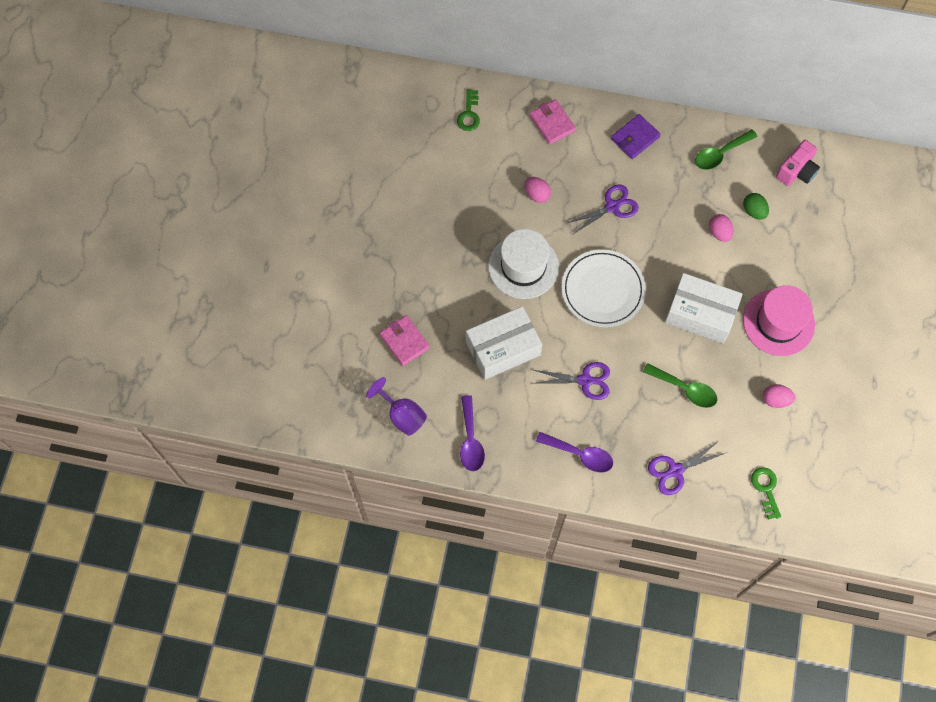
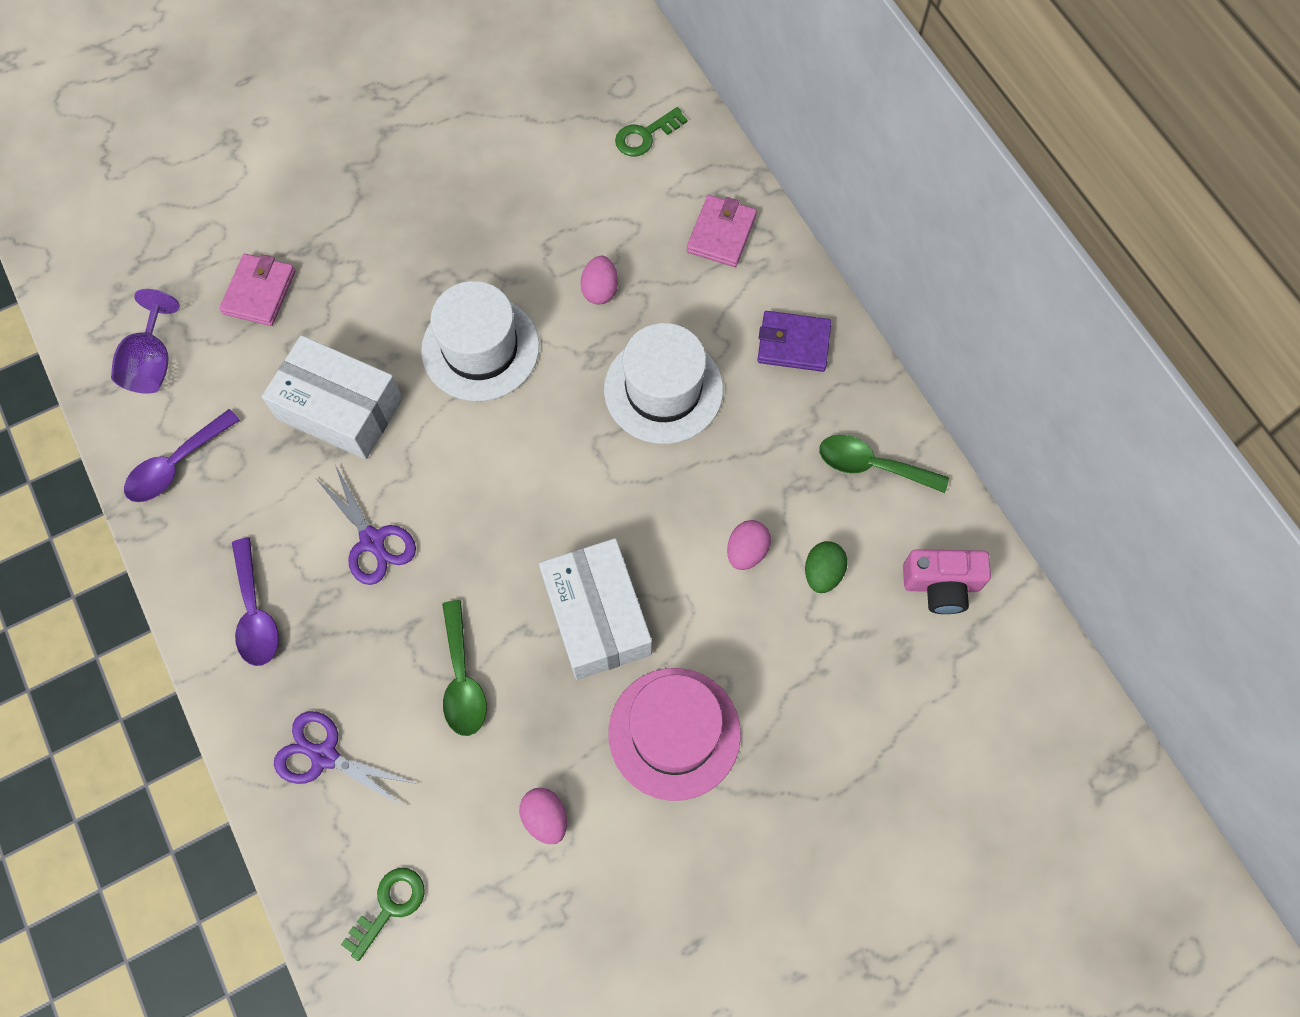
camera: 50 degrees right, 0 degrees up
white plate [561,249,646,327] -> none
purple scissors [565,184,639,235] -> white hat [604,323,723,444]

